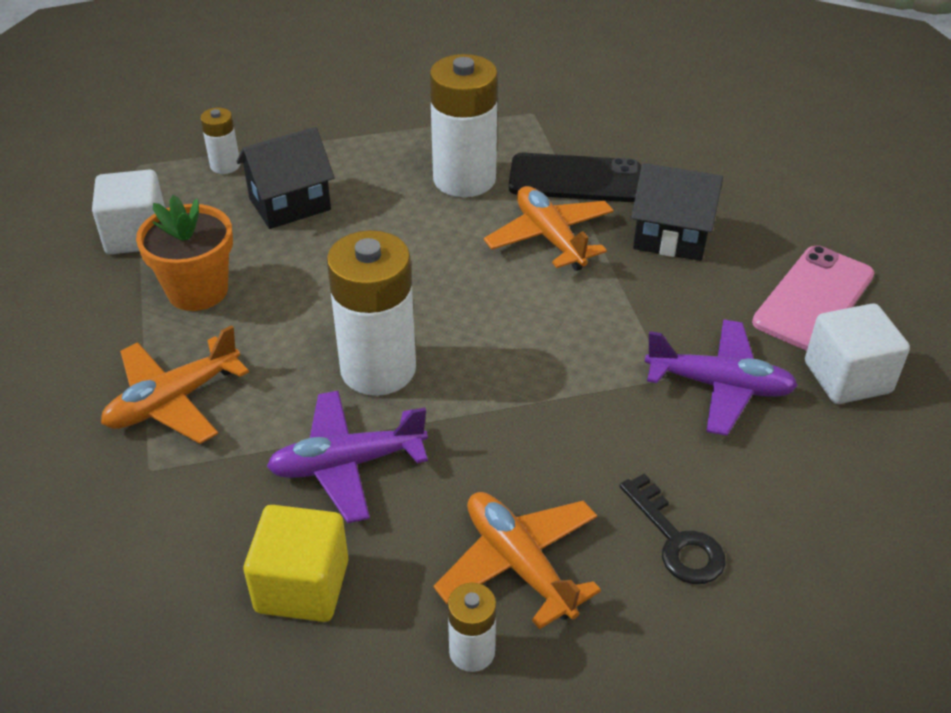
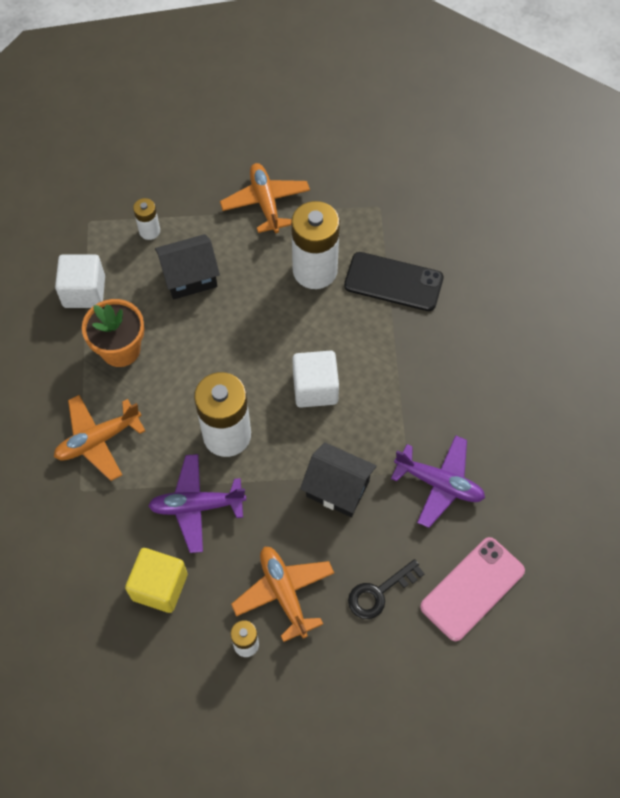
camera: 10 degrees right, 20 degrees up
orange plane [484,186,614,271] -> orange plane moved to [220,163,310,233]
black key [619,473,726,584] -> black key turned 75 degrees clockwise [348,559,425,619]
black house [631,163,723,261] -> black house moved to [300,442,377,517]
pink phone [752,246,874,351] -> pink phone moved to [420,537,525,641]
white cube [805,304,910,404] -> white cube moved to [292,351,339,408]

